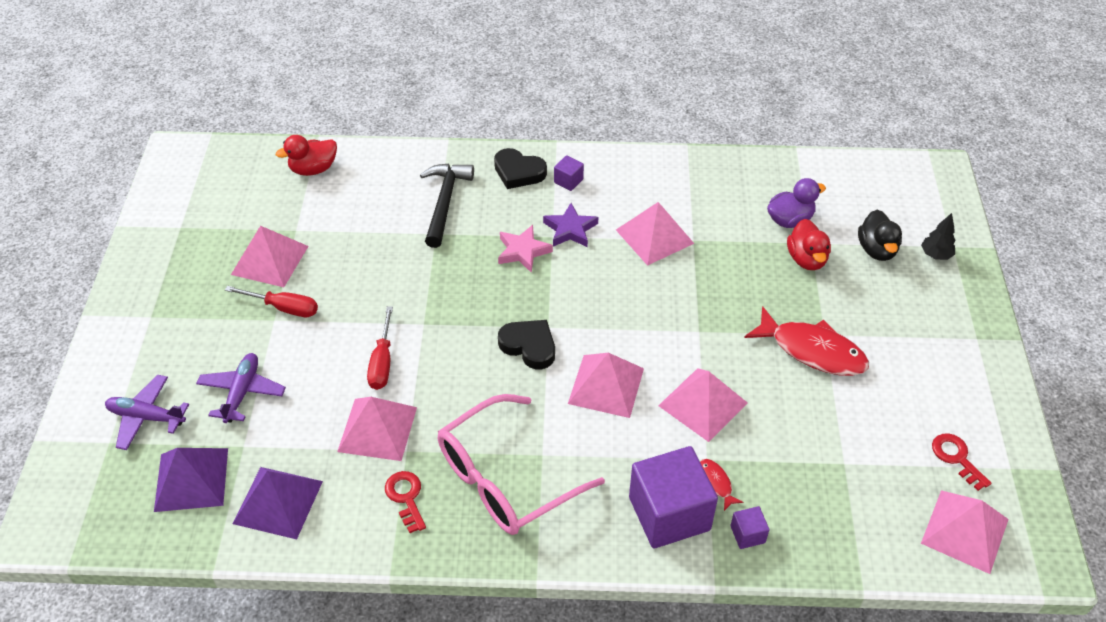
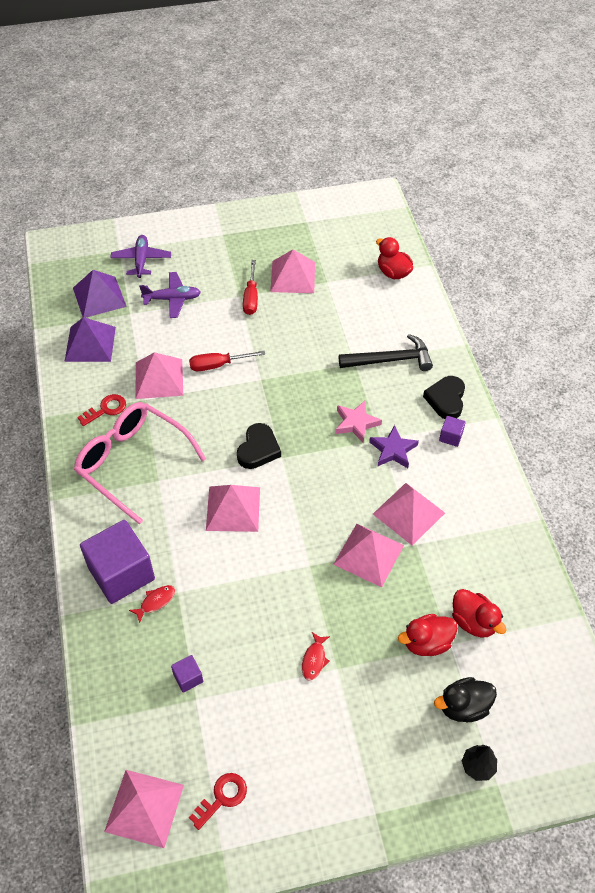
camera: 75 degrees right, 5 degrees up
pink pyramid [658,368,748,442] -> pink pyramid moved to [333,524,404,587]
purple cube [730,506,769,549] -> purple cube moved to [171,655,203,693]
red fish [744,306,869,376] -> red fish [302,632,330,681], size x0.45
purple duck [767,178,826,228] -> red duck [452,589,506,638]

